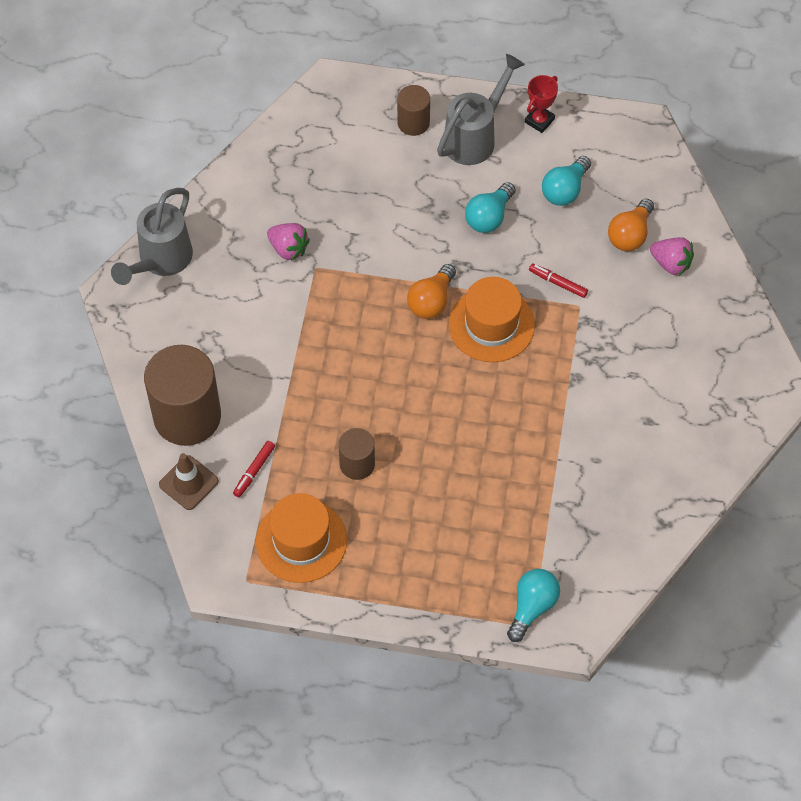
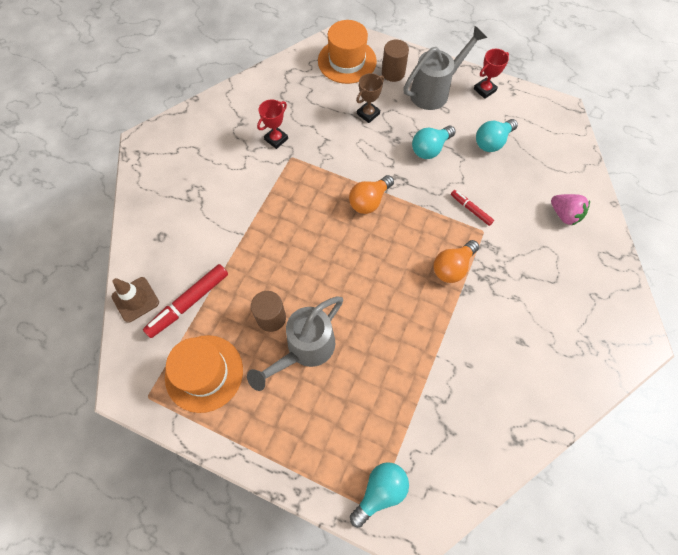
camera: 15 degrees right, 5 degrees up
grey watering can [111,188,193,285] -> grey watering can moved to [247,296,343,391]
brown cylinder [144,345,221,446] -> none
red marker [233,441,275,497] -> red marker [143,264,228,338], size x1.77
pink strawberry [267,223,310,261] -> red trophy [257,99,288,149]
orange hat [448,277,535,362] -> orange hat moved to [318,20,377,84]
orange light bulb [608,199,654,251] -> orange light bulb moved to [434,240,479,283]
none -> brown trophy [356,73,384,123]

